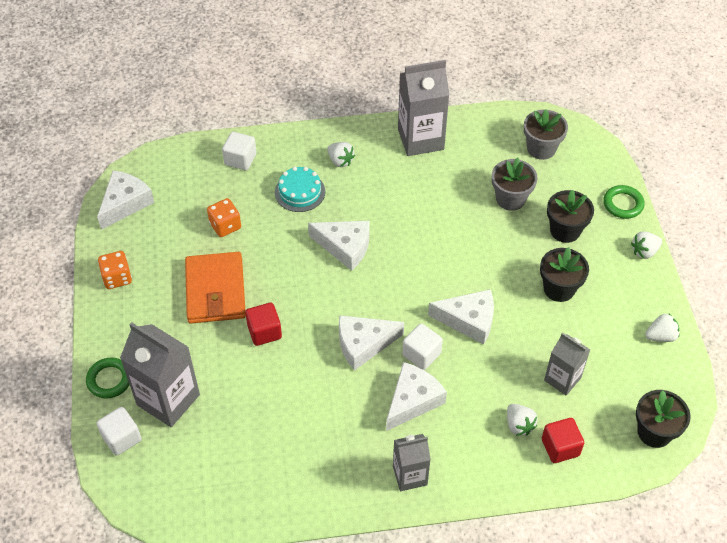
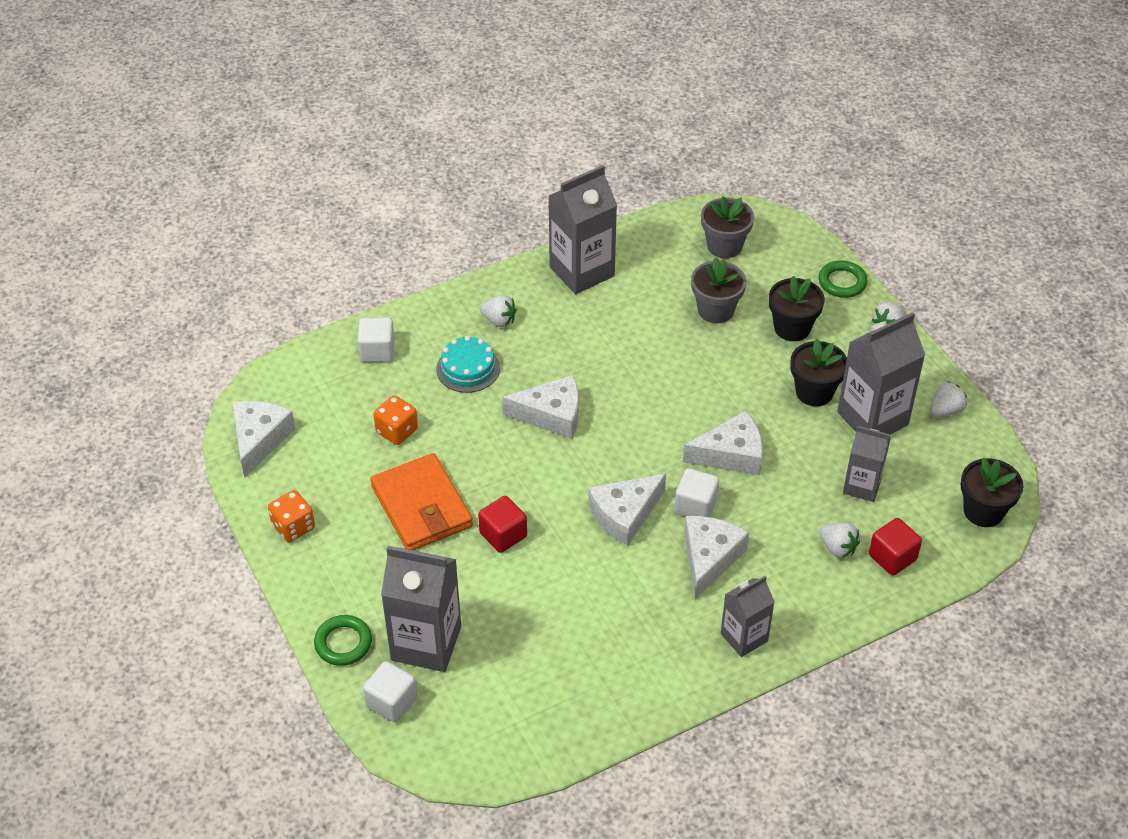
camera: 20 degrees left, 5 degrees down
none -> grey carton [837,312,925,434]

